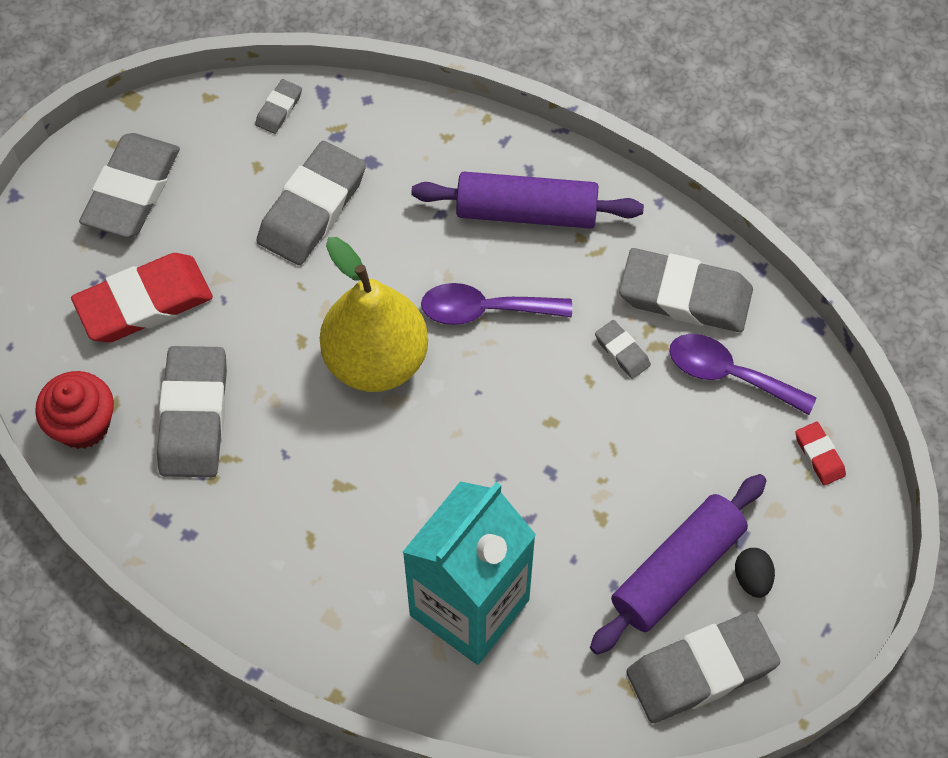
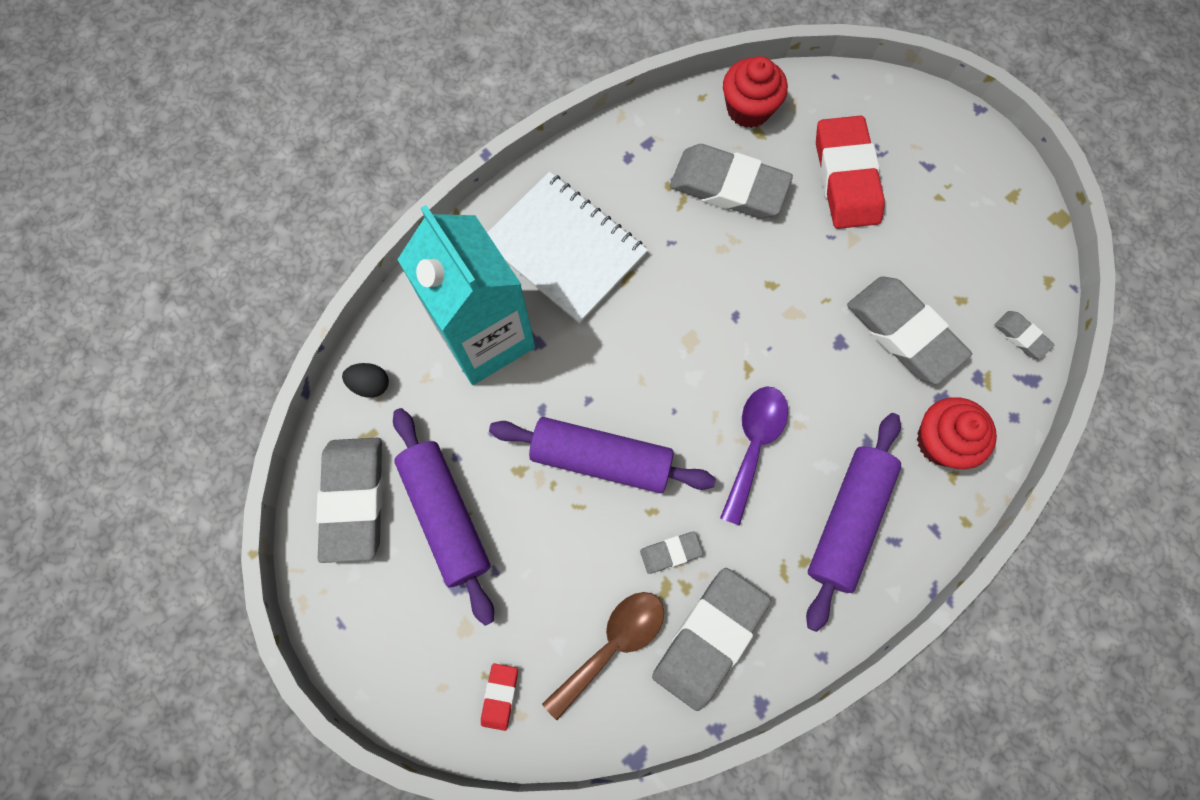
camera: 110 degrees right, 10 degrees up
grey eraser [79,133,180,238] -> none
yellow pear [320,237,428,392] -> none
purple spoon [669,334,816,415] -> brown spoon [542,592,664,720]
black egg [735,548,775,598] -> black egg moved to [342,363,389,398]
red eraser [795,422,846,485] -> red eraser turned 75 degrees counterclockwise [481,663,518,731]
none -> white notebook [487,172,648,323]
none -> purple rolling pin [489,417,716,493]
none -> red cupcake [917,397,997,469]

